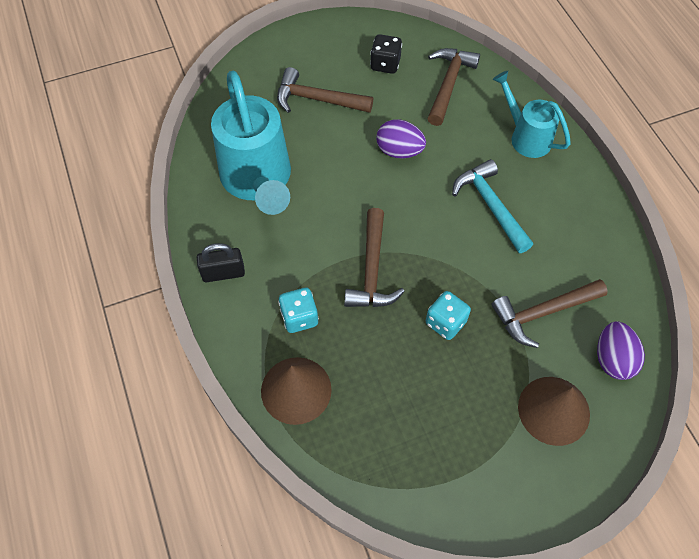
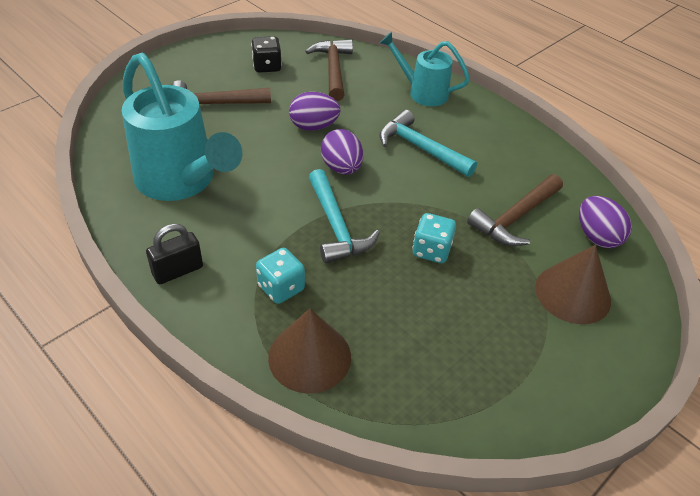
camera: 25 degrees left, 15 degrees down
brown hammer [344,208,405,307] -> turquoise hammer [309,169,380,264]
none -> purple egg [321,129,363,174]

